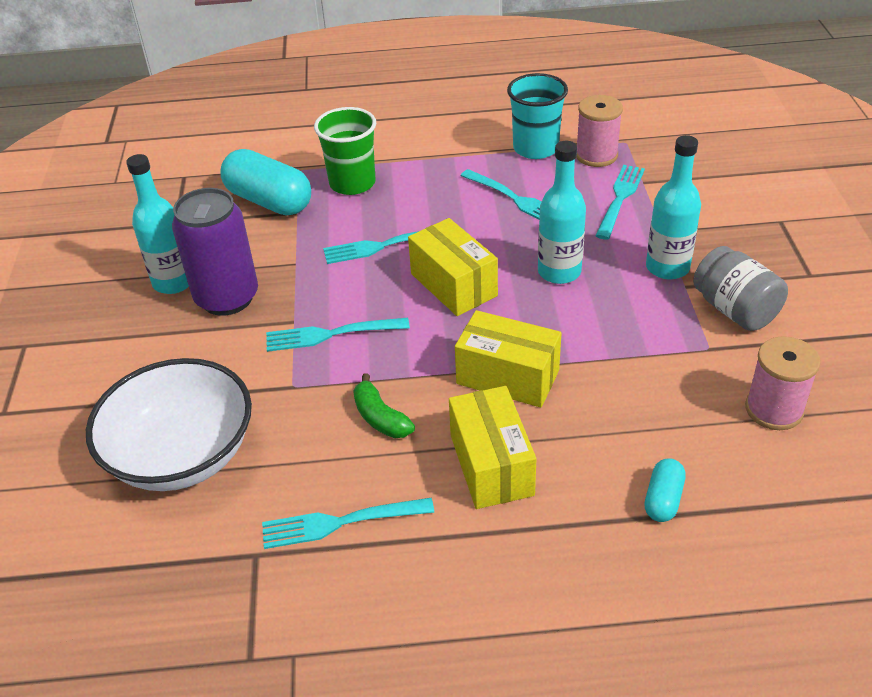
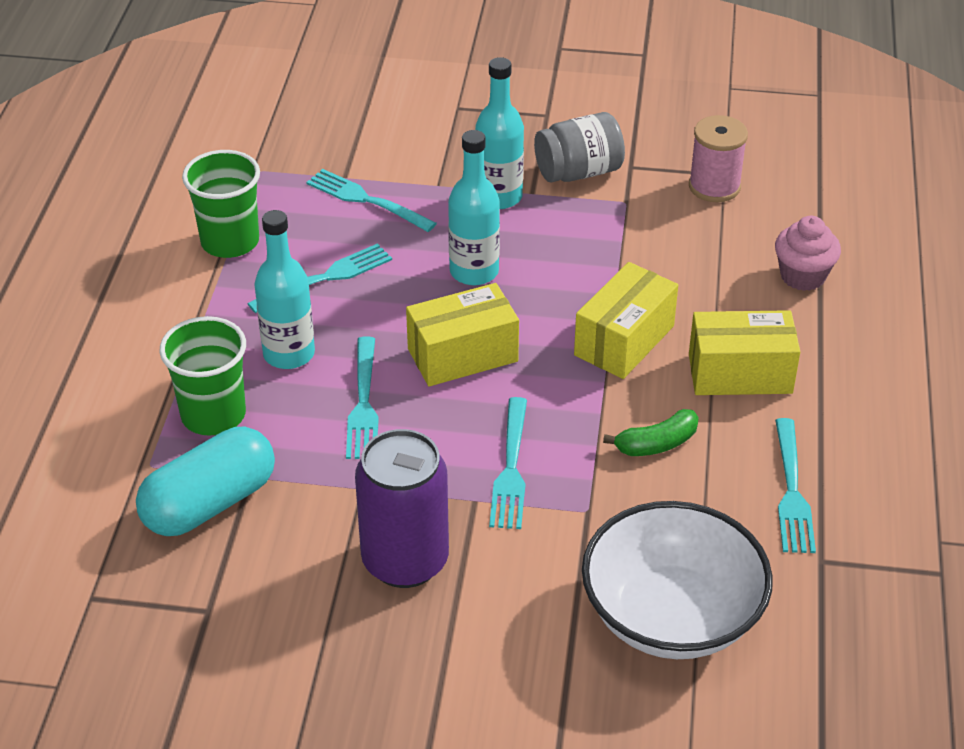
camera: 80 degrees left, 0 degrees up
turquoise bottle [126,154,189,294] -> turquoise bottle moved to [254,210,315,369]
turquoise cup [507,73,568,159] -> green cup [182,150,260,258]
pink spool [576,95,623,167] -> none
turquoise capsule [645,458,686,522] -> pink cupcake [775,216,841,291]

